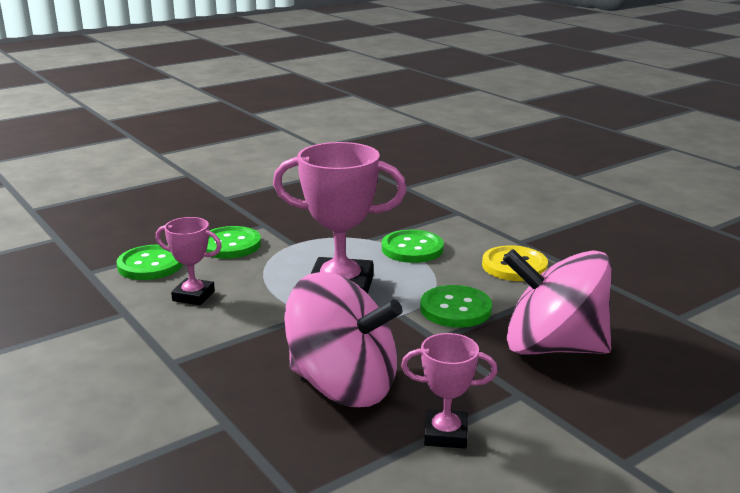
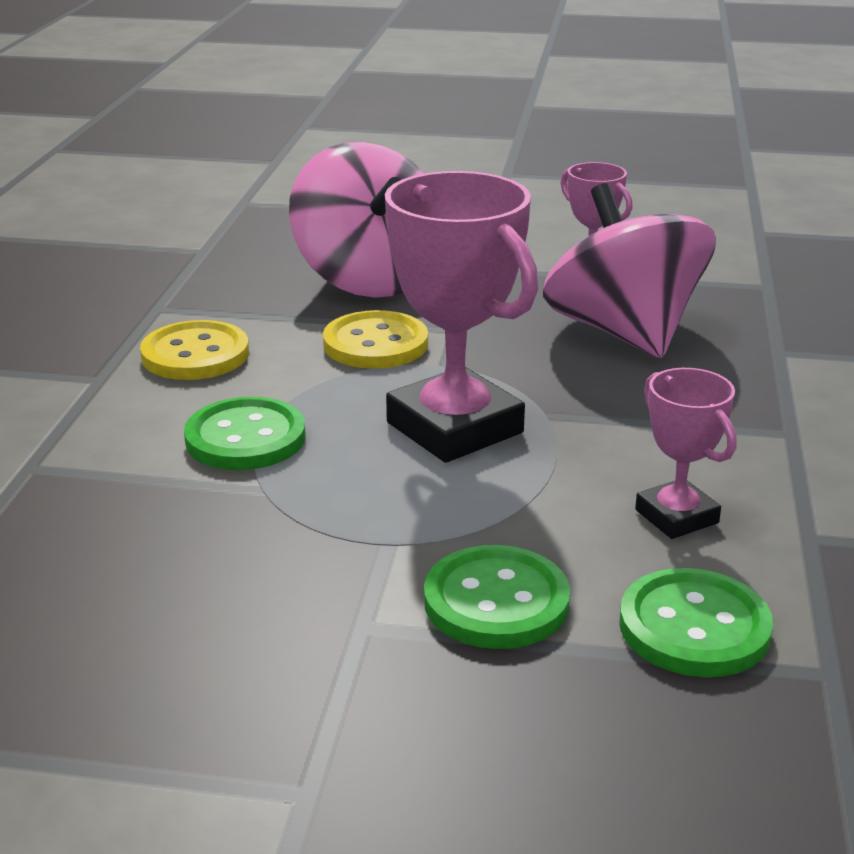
camera: 135 degrees left, 5 degrees up
green button [420,285,492,328] -> yellow button [323,310,428,369]

